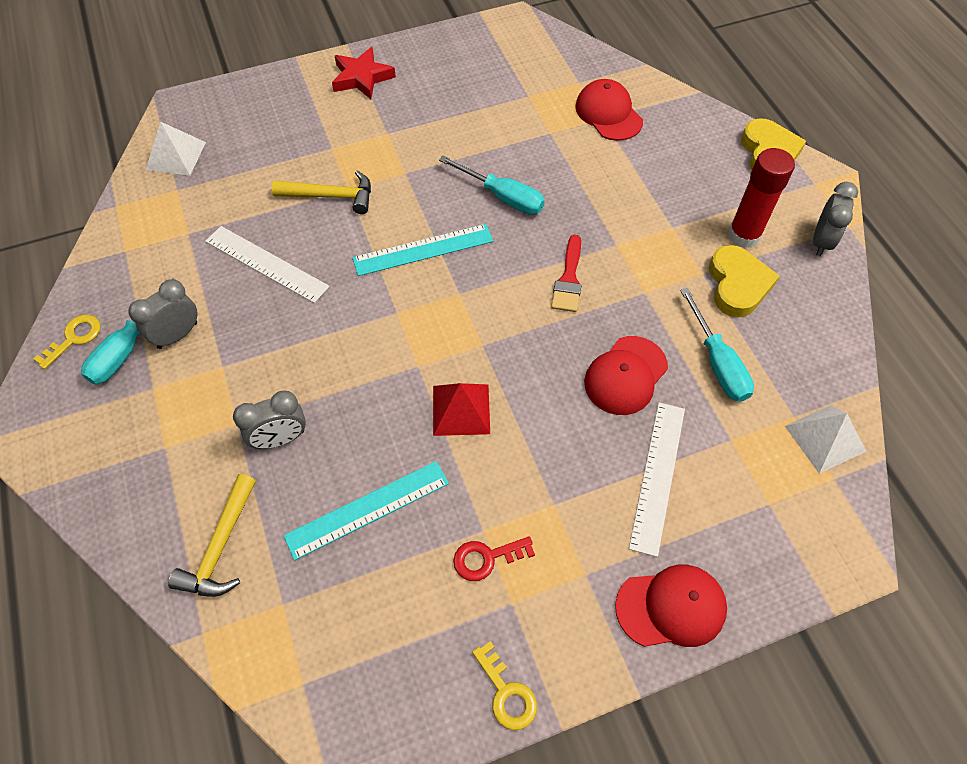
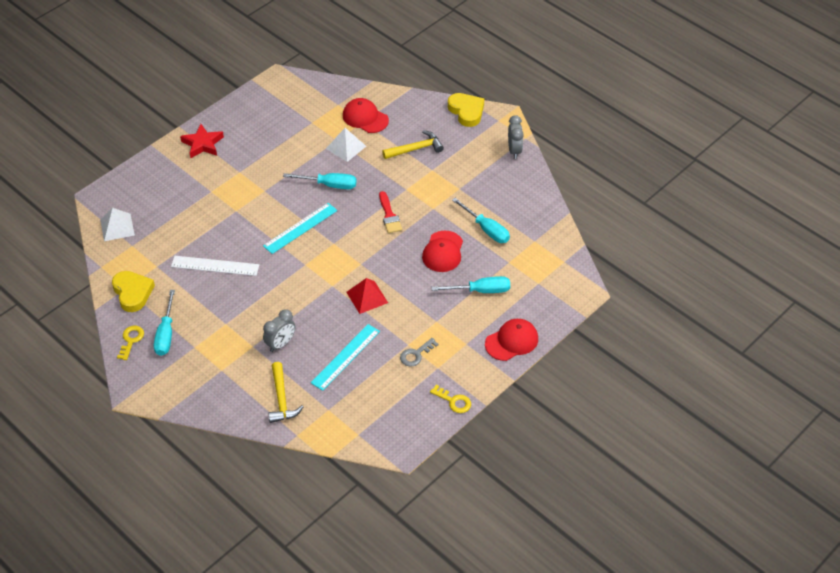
camera: 25 degrees left, 10 degrees down
grey clock [128,280,198,349] -> none
yellow hammer [272,170,371,214] -> yellow hammer moved to [382,130,444,159]
red key [453,536,535,581] -> grey key [400,338,439,367]
white ruler [629,402,685,557] -> turquoise screwdriver [432,276,510,293]
yellow heart [709,245,780,318] -> yellow heart moved to [112,271,155,312]
red glue stick [728,148,795,248] -> none
white pyramid [785,405,866,474] -> white pyramid moved to [326,128,366,162]

